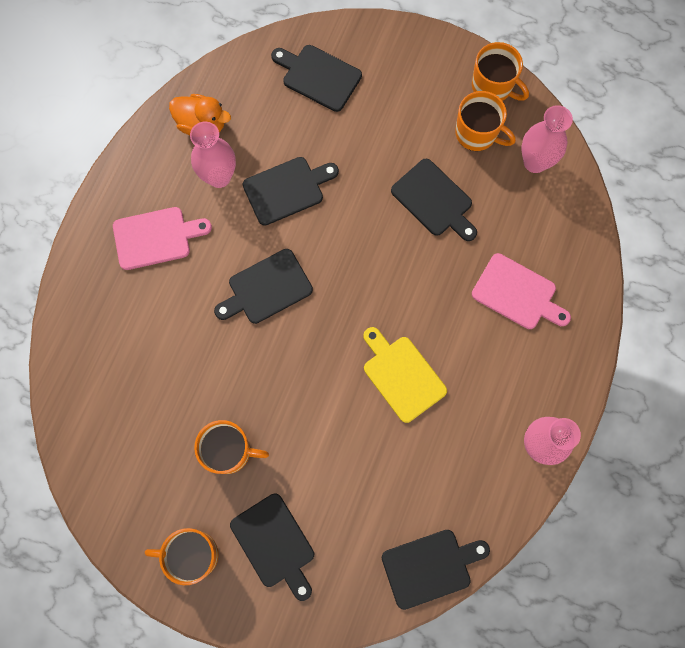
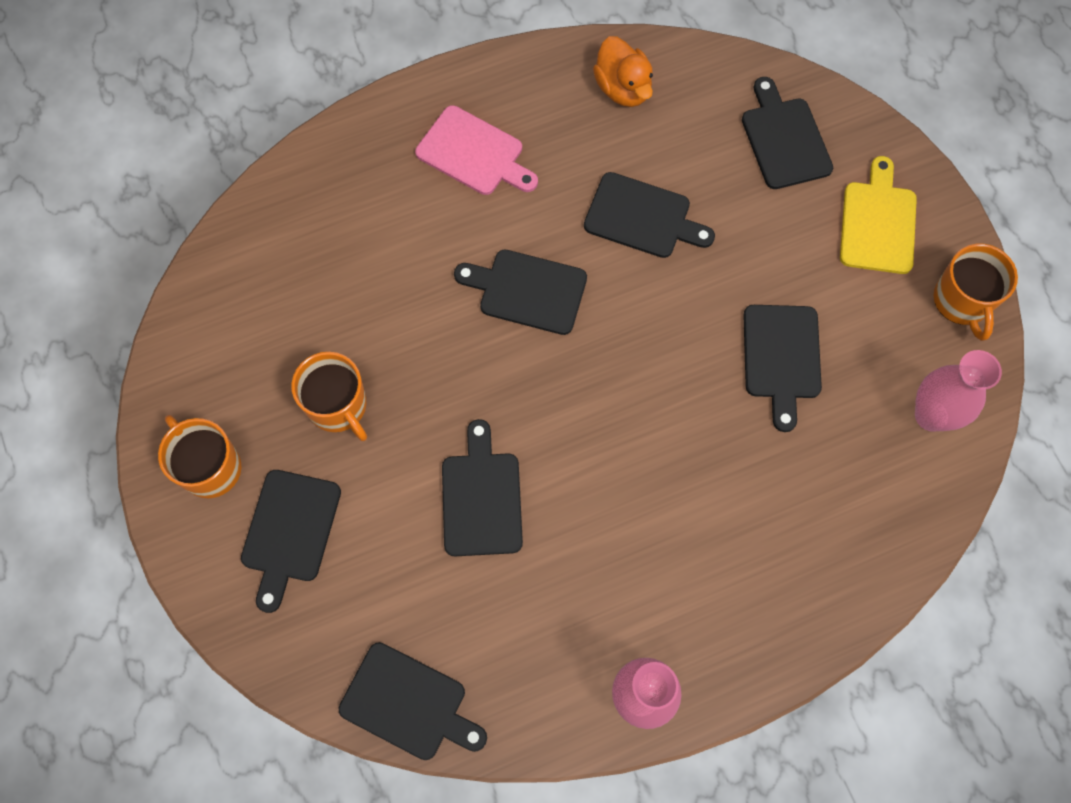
camera: 45 degrees right, 5 degrees down
pink vase [190,122,236,188] -> none
yellow cutting board [363,327,447,423] -> yellow cutting board moved to [840,156,917,274]
orange mug [455,91,516,151] -> none
pink cutting board [472,253,571,329] -> none
none -> black cutting board [442,419,523,556]

